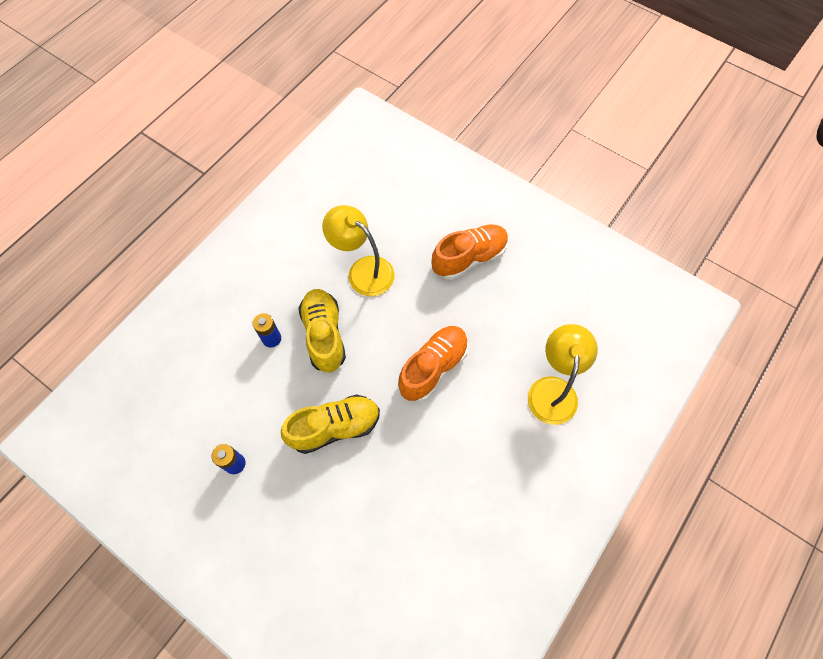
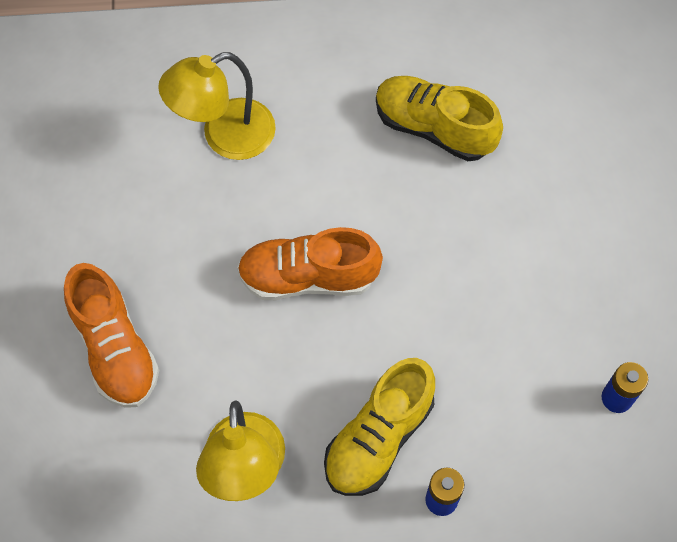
camera: 130 degrees left, 0 degrees up
yellow shoe [281,394,380,454] -> yellow shoe moved to [376,76,503,161]
orange shoe [431,225,508,280] -> orange shoe turned 135 degrees counterclockwise [64,263,159,408]

